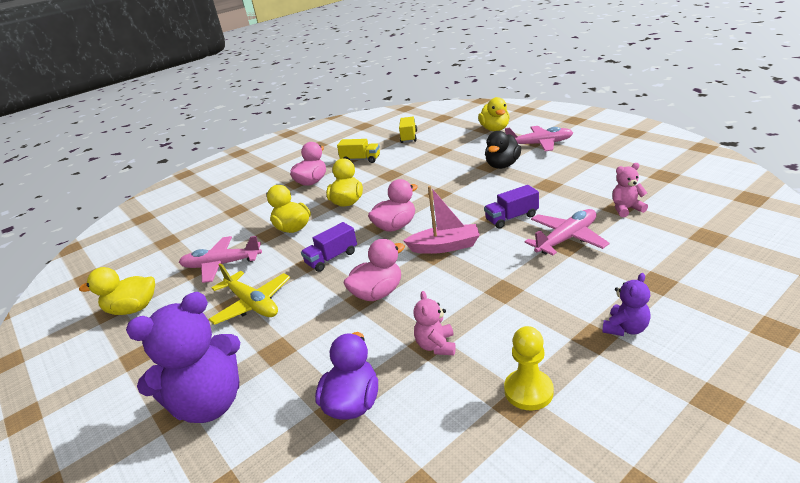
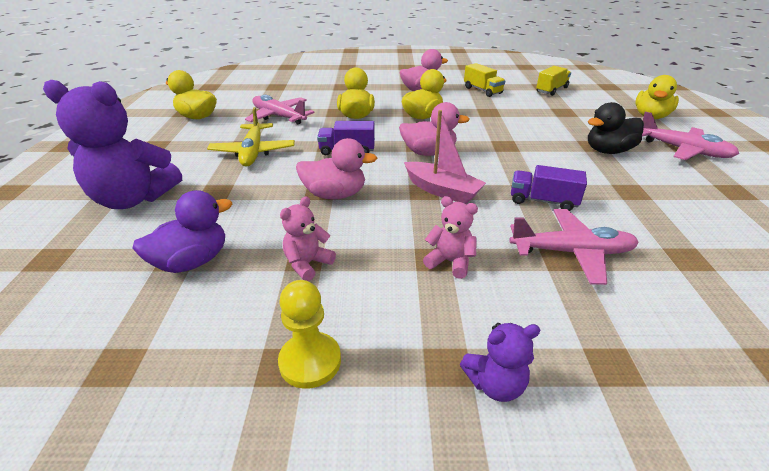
camera: 35 degrees right, 5 degrees up
pink teddy bear [612,163,648,217] -> pink teddy bear moved to [423,196,478,279]

